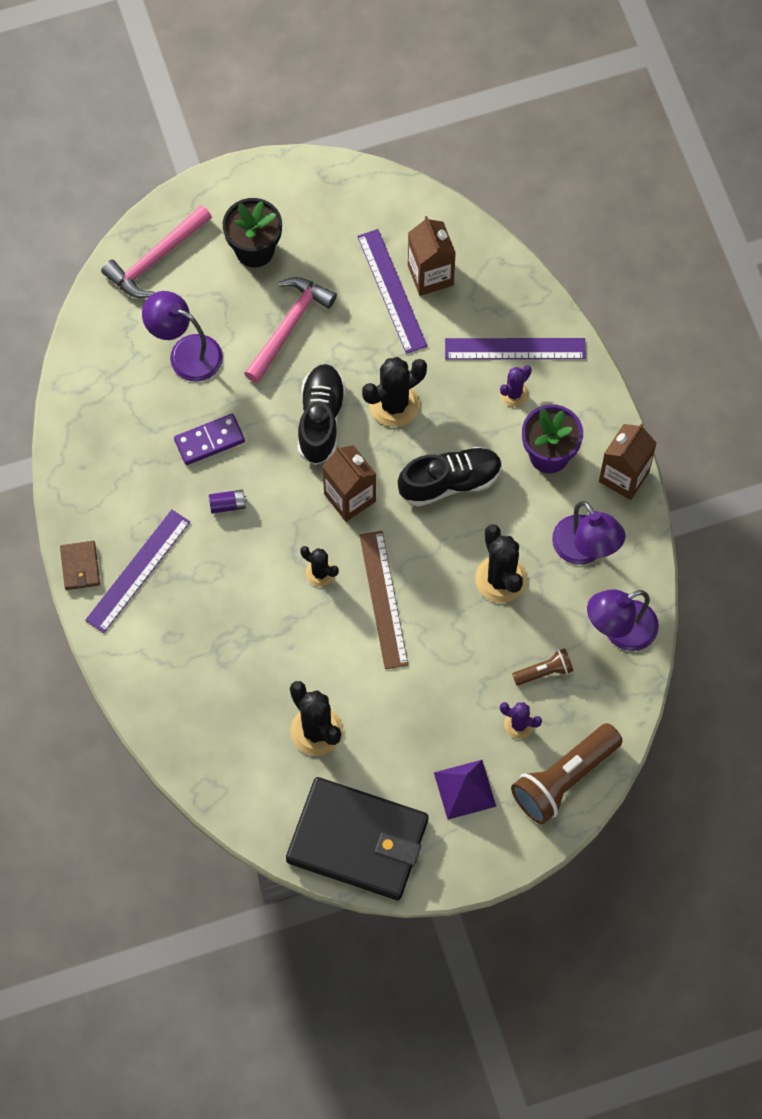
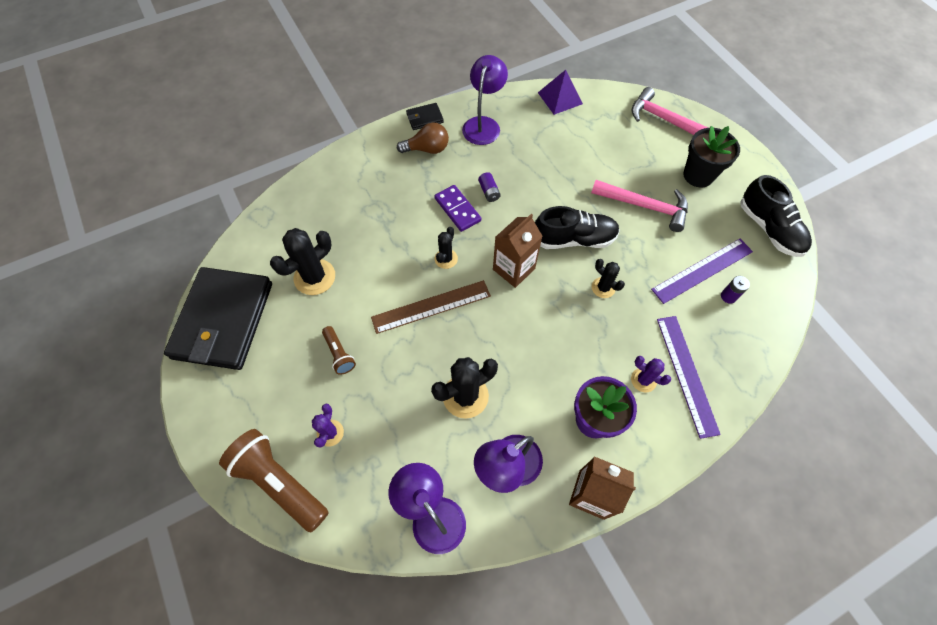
camera: 80 degrees right, 5 degrees down
brown wallet [60,541,100,590] -> black wallet [406,103,444,130]
purple ruler [85,509,190,633] -> brown light bulb [397,123,449,154]
purple lamp [142,291,223,382] -> purple lamp moved to [462,55,508,145]
purple domino [174,414,245,465] -> purple domino moved to [434,185,481,232]
black cactus [362,357,427,427] -> black cactus [592,259,625,298], size x0.57
black shoe [398,446,502,507] -> black shoe moved to [740,175,812,257]
brown carton [408,216,456,296] -> purple battery [721,276,750,303]
purple pyramid [434,760,496,820] -> purple pyramid moved to [538,70,583,115]
brown flashlight [512,648,573,686] -> brown flashlight moved to [322,326,356,375]

